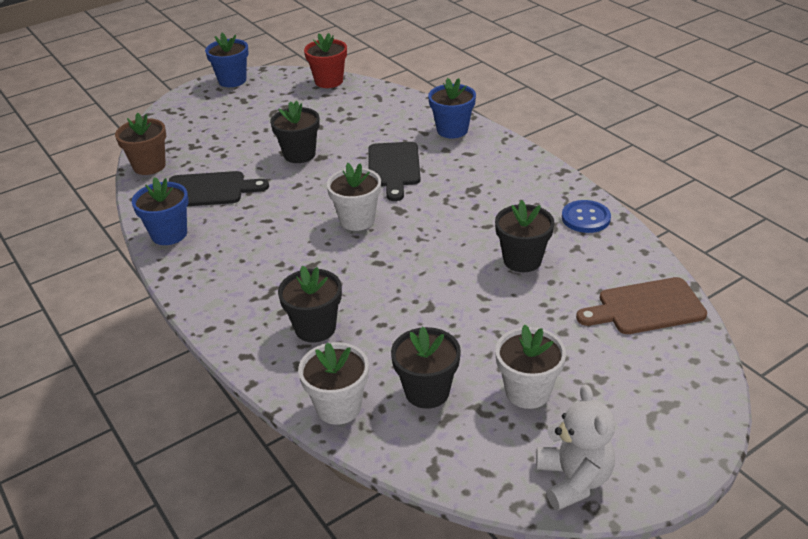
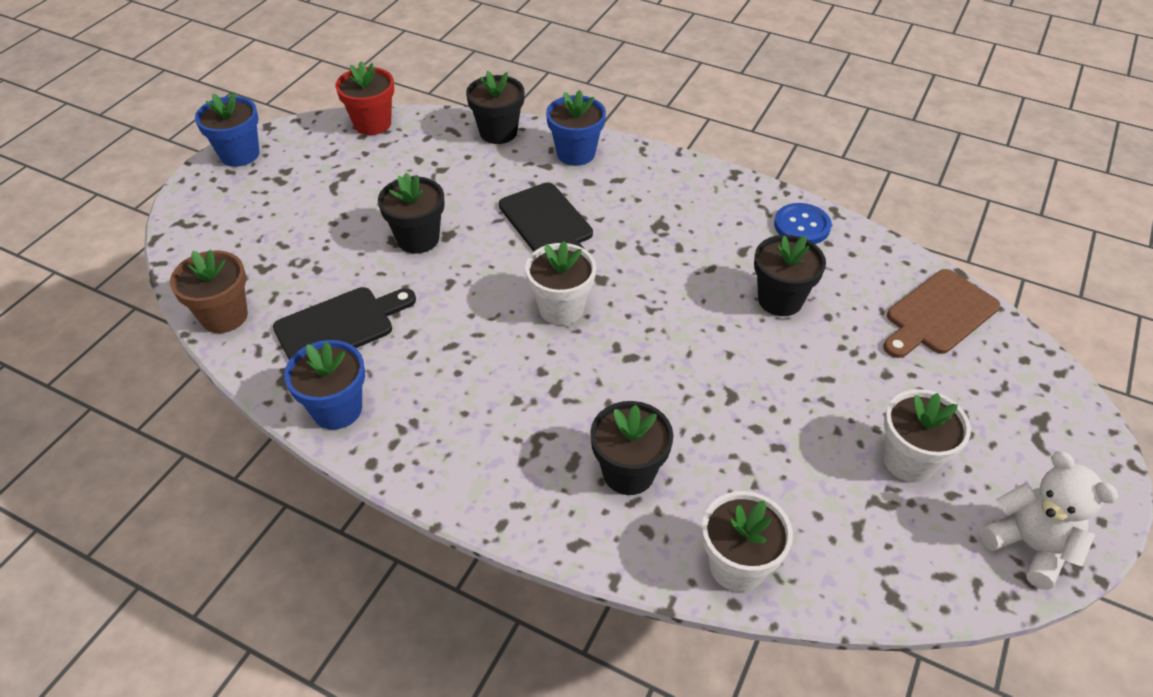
camera: 30 degrees left, 10 degrees up
black flower pot [391,326,461,409] -> black flower pot moved to [466,71,524,144]

